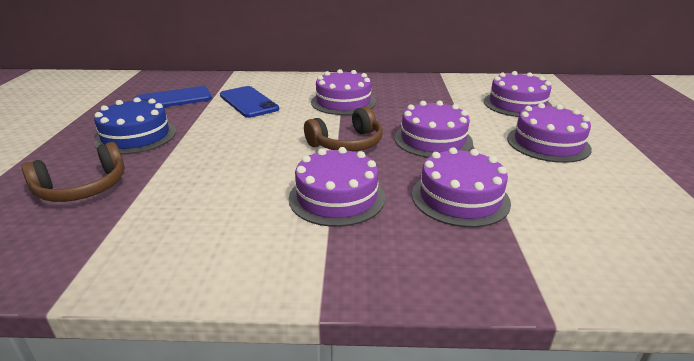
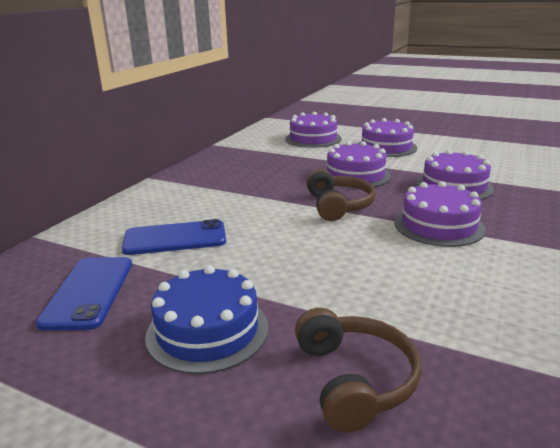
camera: 65 degrees left, 5 degrees down
purple cake [311,69,376,115] -> none

